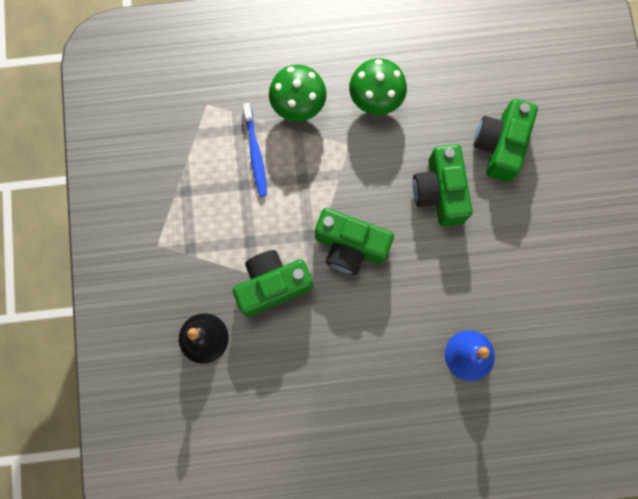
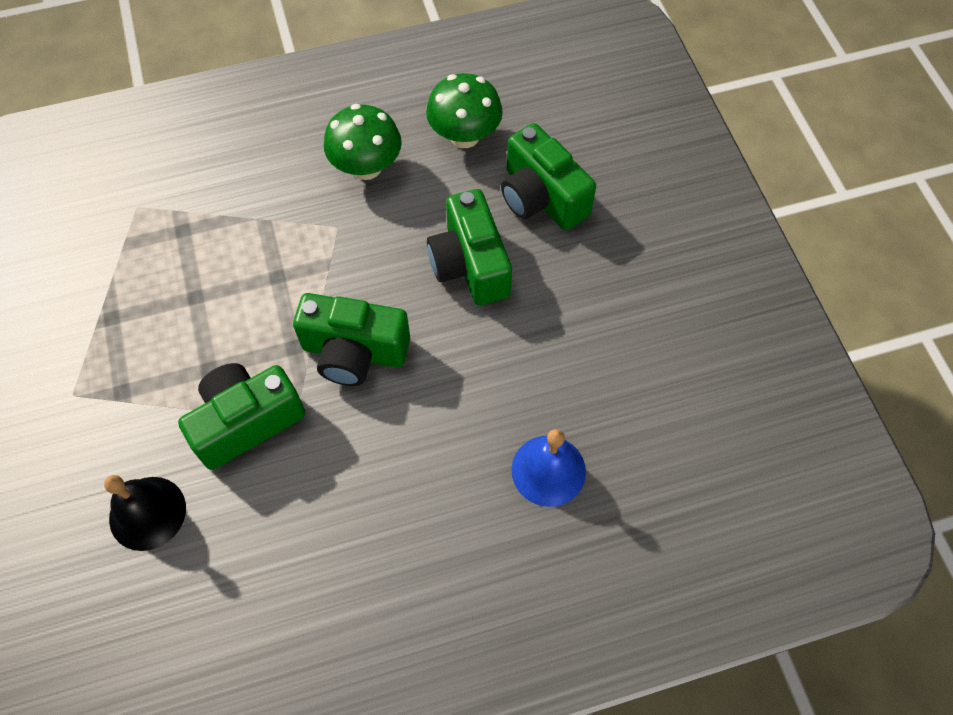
camera: 10 degrees left, 15 degrees down
blue toothbrush [243,103,267,197] -> none
green mushroom [269,64,327,122] -> green mushroom moved to [426,73,503,148]
green camera [473,99,538,182] -> green camera turned 45 degrees counterclockwise [501,123,596,230]

